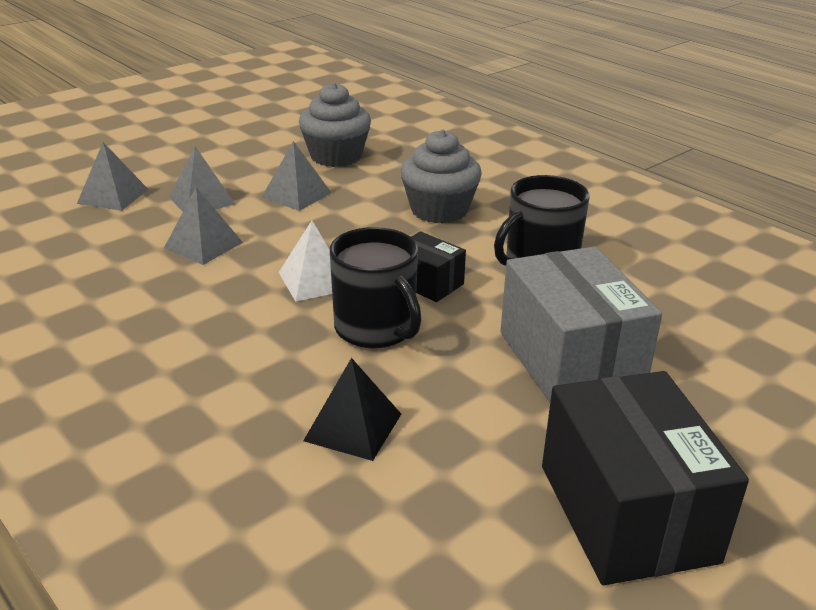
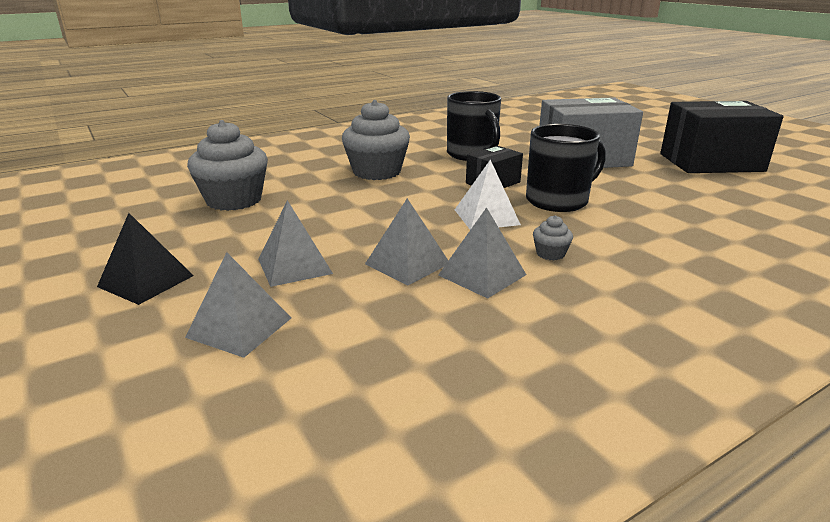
camera: 80 degrees left, 5 degrees down
grey pyramid [261,141,331,211] -> grey pyramid moved to [438,207,526,299]
black pyramid [303,358,401,461] -> black pyramid moved to [97,213,194,305]
none -> grey cupcake [533,215,573,261]

